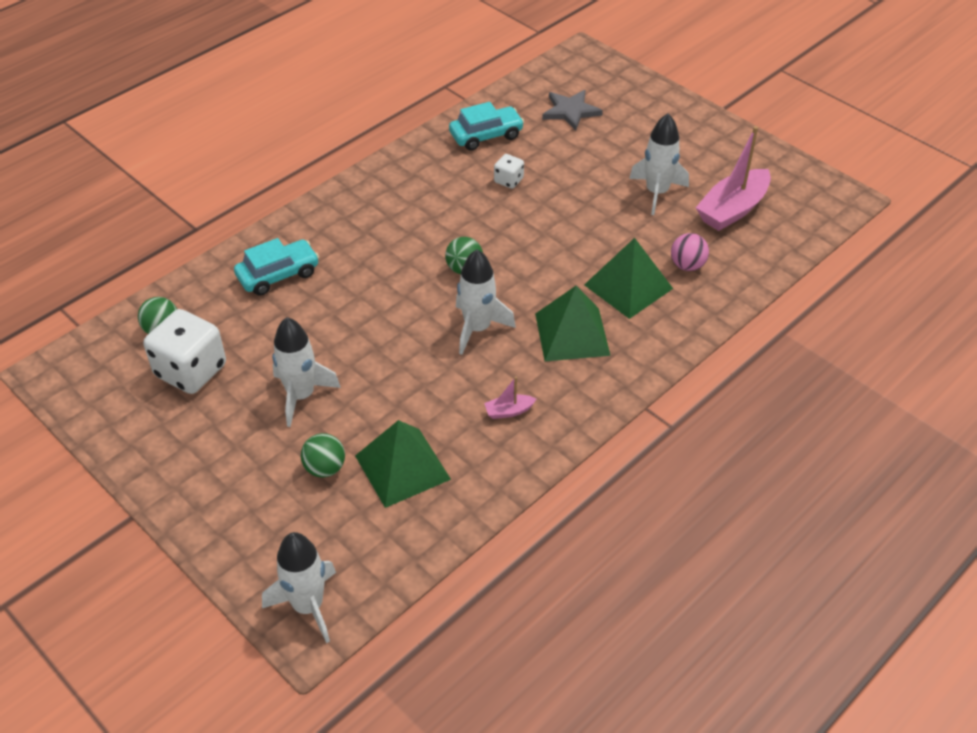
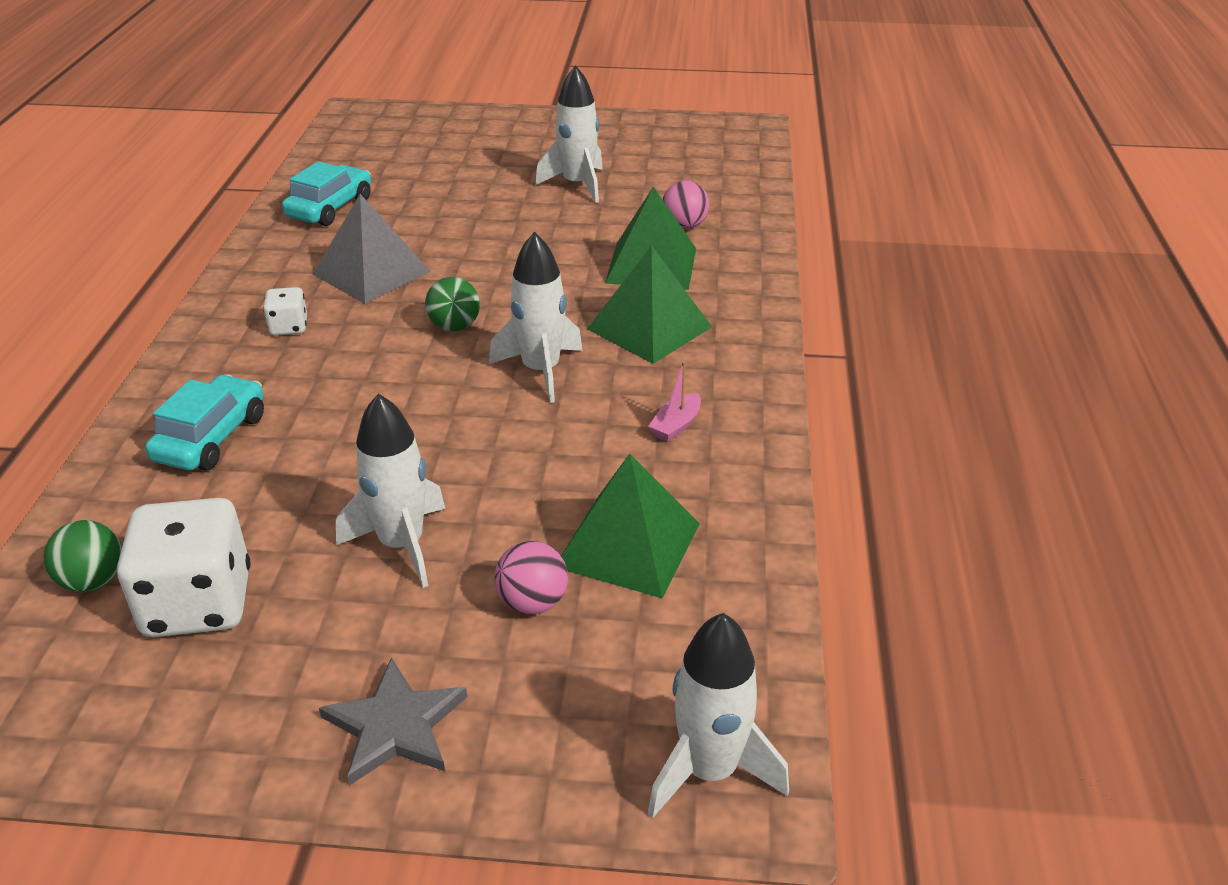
camera: 40 degrees left, 10 degrees down
green ball [301,433,345,477] -> pink ball [495,541,568,614]
white dice [494,154,524,189] -> white dice moved to [263,287,307,336]
grey star [542,90,603,131] -> grey star moved to [319,658,467,786]
pink boat [696,126,771,231] -> none
none -> grey pyramid [313,194,431,304]

